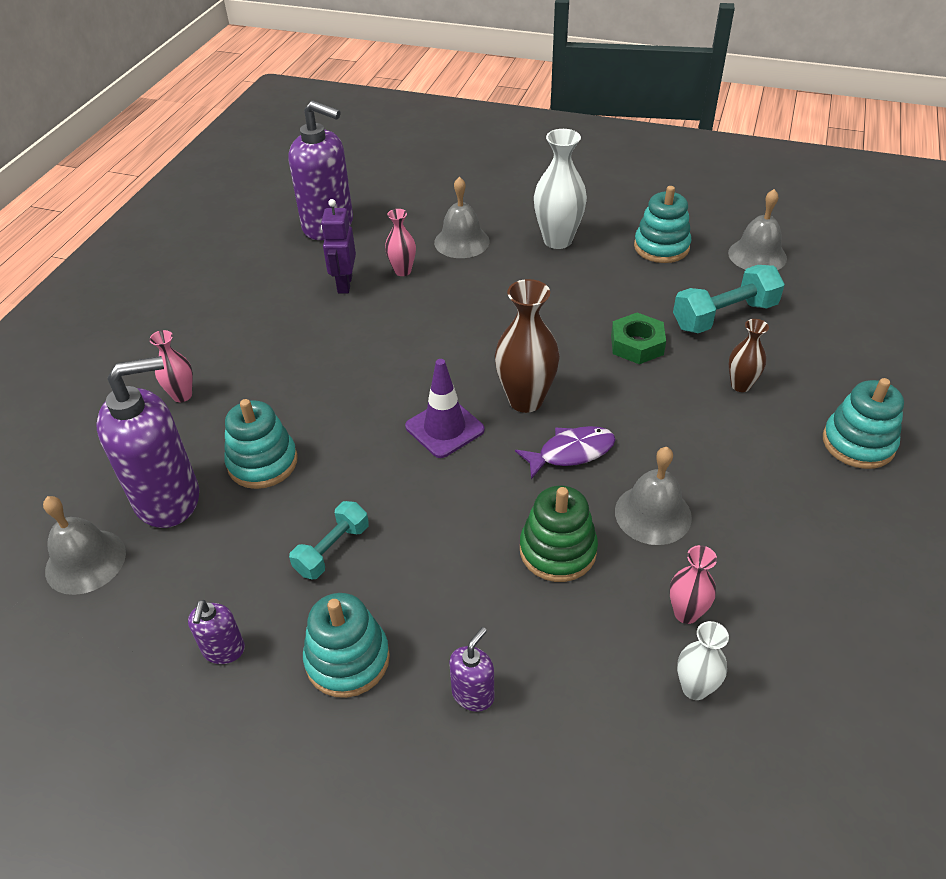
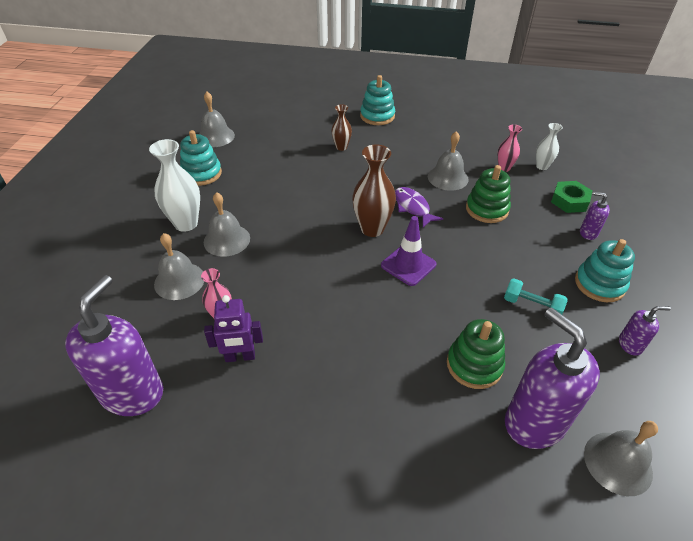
camera: 100 degrees left, 0 degrees up
pink vase [149,330,193,402] -> none
turquoise stacking toy [224,399,298,489] -> green stacking toy [447,319,505,389]
green nut [611,313,666,364] -> green nut moved to [551,181,593,213]
turquoise dumbbell [673,265,785,333] -> none
none -> grey bell [204,192,250,257]

